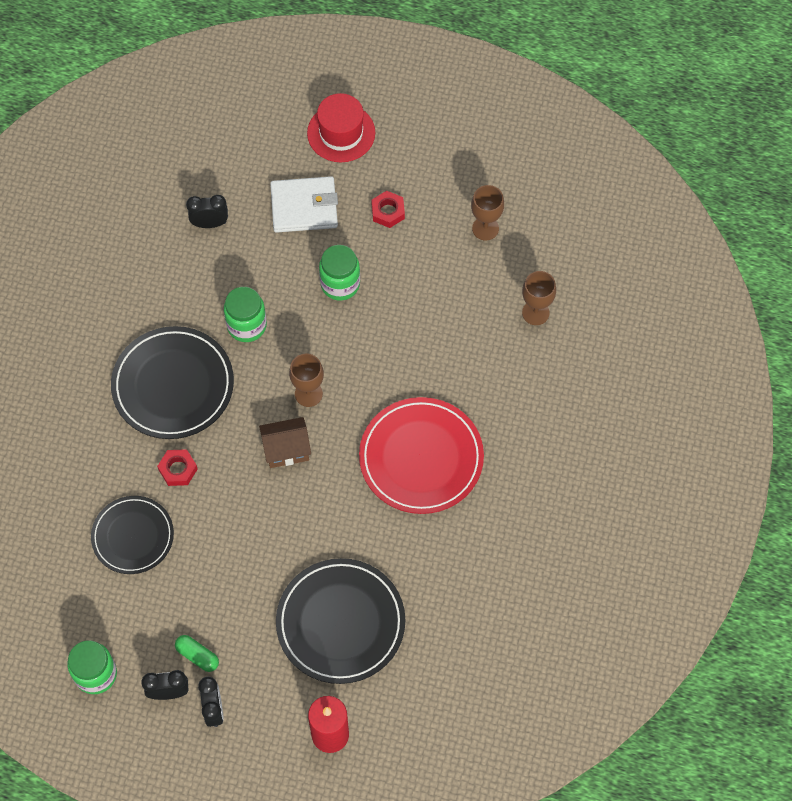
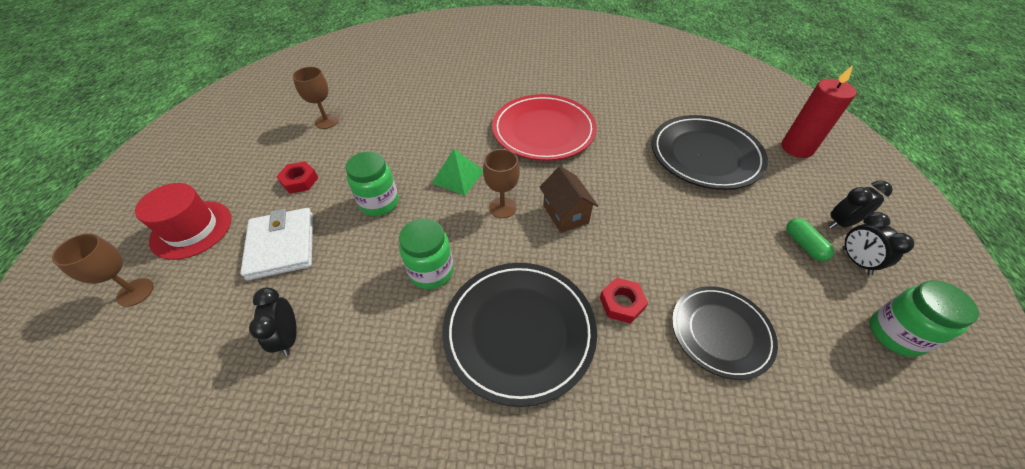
camera: 100 degrees left, 15 degrees down
green capsule [175,635,219,672] -> green capsule turned 45 degrees counterclockwise [786,218,834,261]
brown goblet [522,271,556,325] -> brown goblet moved to [52,233,154,307]
none -> green pyramid [432,149,483,196]

